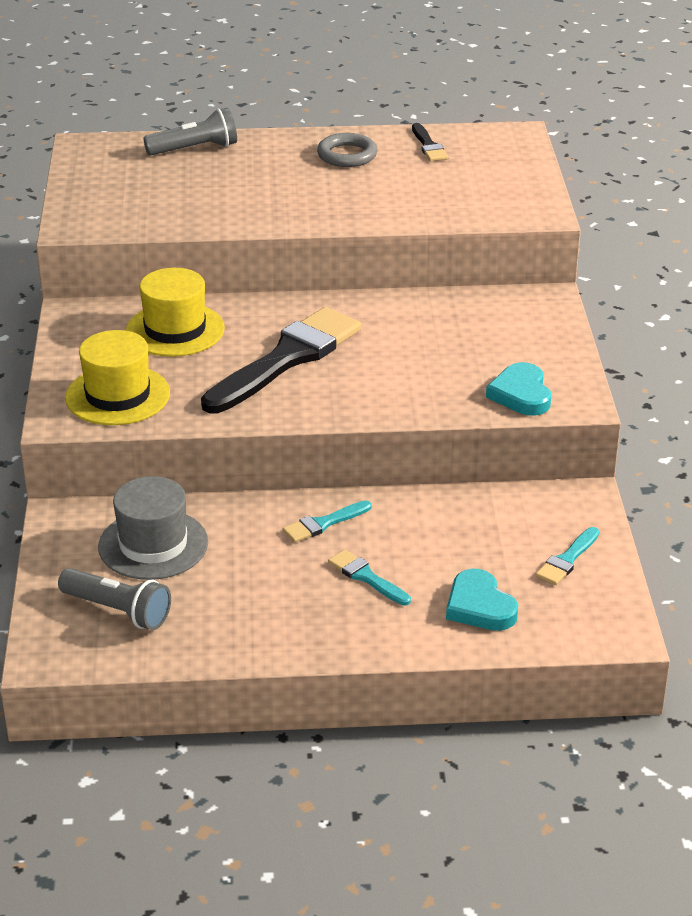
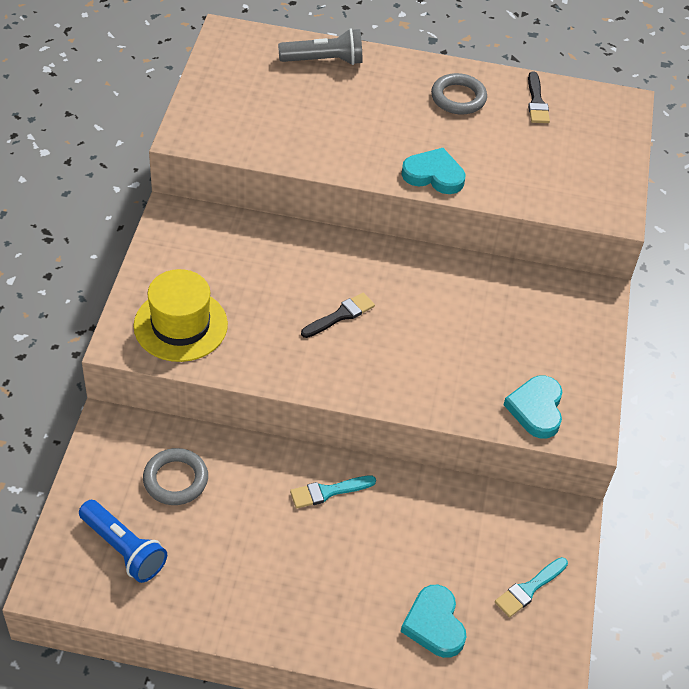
camera: 10 degrees right, 15 degrees up
grey flashlight [58,568,171,630] -> blue flashlight [79,500,167,583]
grey hat [98,476,208,580] -> grey ring [143,448,208,505]
yellow hat [126,268,225,357] -> none
black brush [201,307,361,413] -> black brush [301,293,375,338], size x0.44
turquoise brush [328,549,411,606] -> none
none -> turquoise heart [401,148,466,194]

